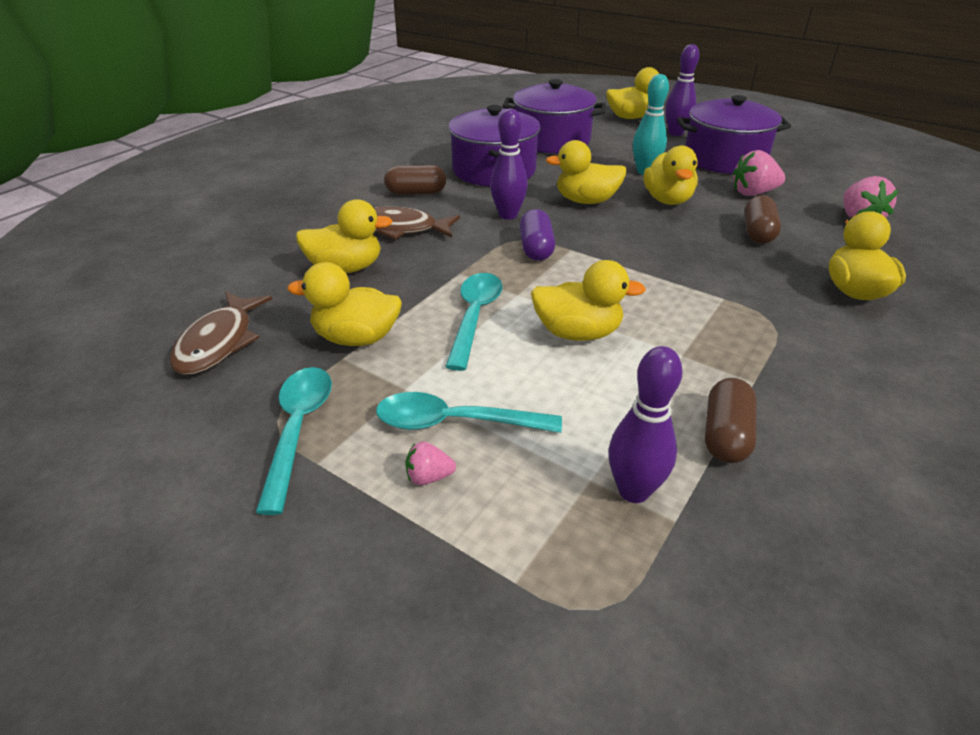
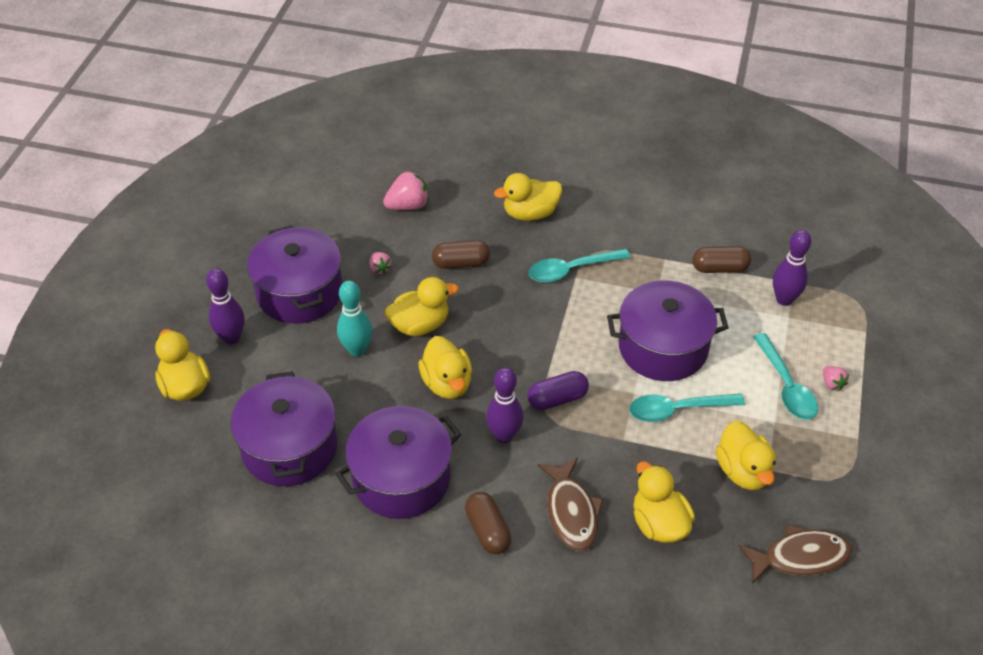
camera: 110 degrees left, 10 degrees up
turquoise spoon [255,367,332,515] -> turquoise spoon moved to [529,249,631,283]
yellow duck [531,260,646,341] -> purple pot [607,280,728,381]
pink strawberry [733,150,785,196] -> pink strawberry [369,252,392,274], size x0.55

